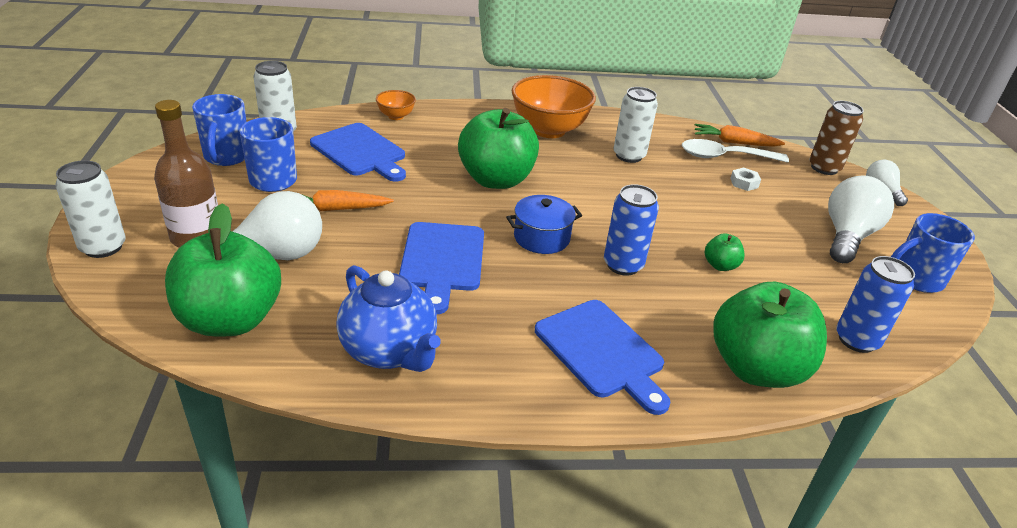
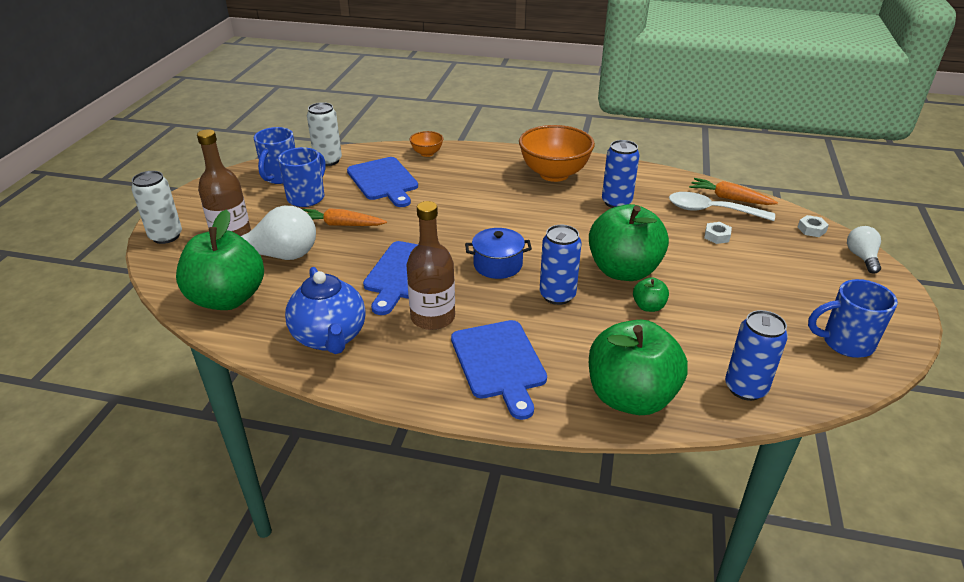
camera: 20 degrees right, 0 degrees up
green apple [458,108,539,189] -> green apple moved to [589,204,669,281]
white can [613,87,658,163] -> blue can [602,140,640,208]
brown can [809,101,864,175] -> white nut [797,215,829,237]
white light bulb [828,175,894,263] -> none
none -> brown bottle [406,201,455,330]

